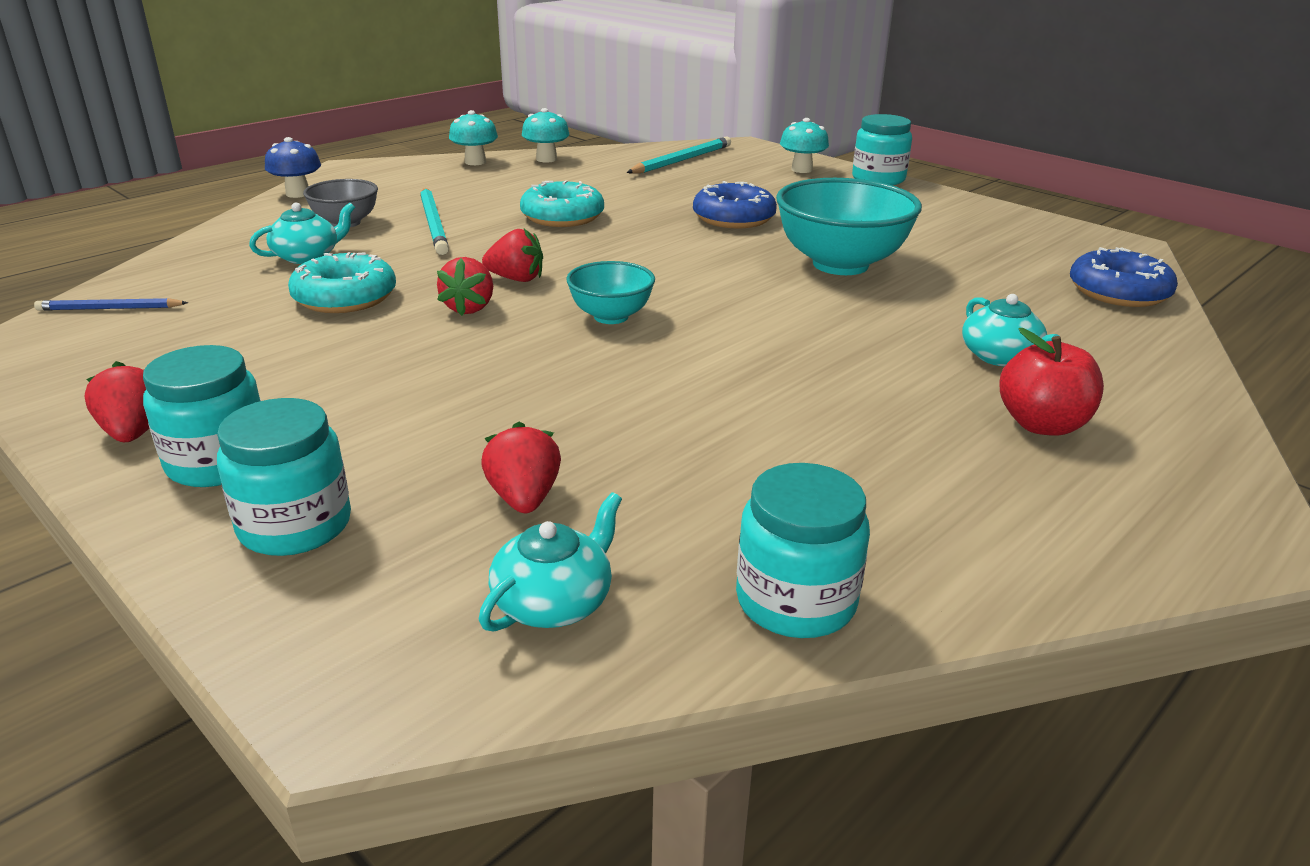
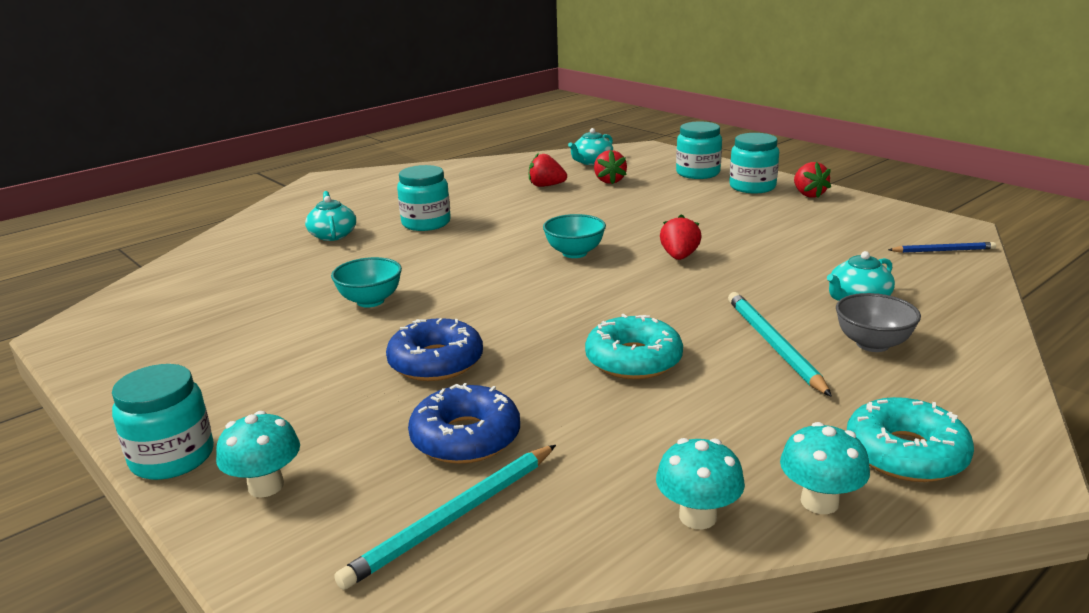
camera: 175 degrees left, 5 degrees down
blue mushroom [265,137,321,198] -> none
turquoise donut [288,252,396,313] -> turquoise donut moved to [847,397,974,482]
red strawberry [482,229,543,282] -> red strawberry moved to [529,153,567,187]
turquoise jar [736,463,870,638] -> turquoise jar moved to [397,165,451,231]
turquoise bowl [776,178,922,275] -> turquoise bowl [331,257,402,308], size x0.55
red apple [1000,328,1104,436] -> none
blue donut [1070,247,1178,307] -> blue donut moved to [408,383,520,464]

